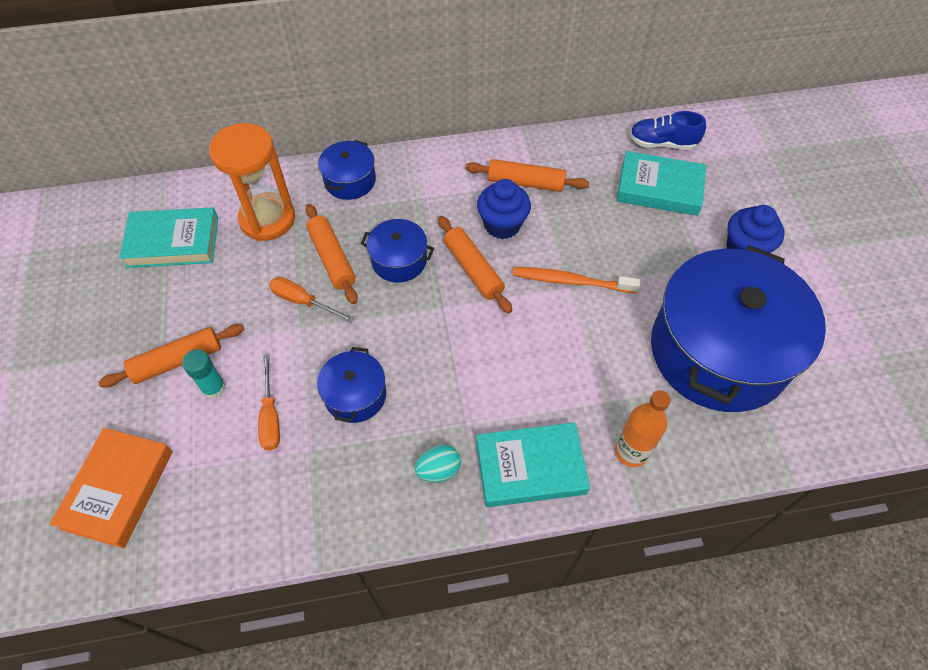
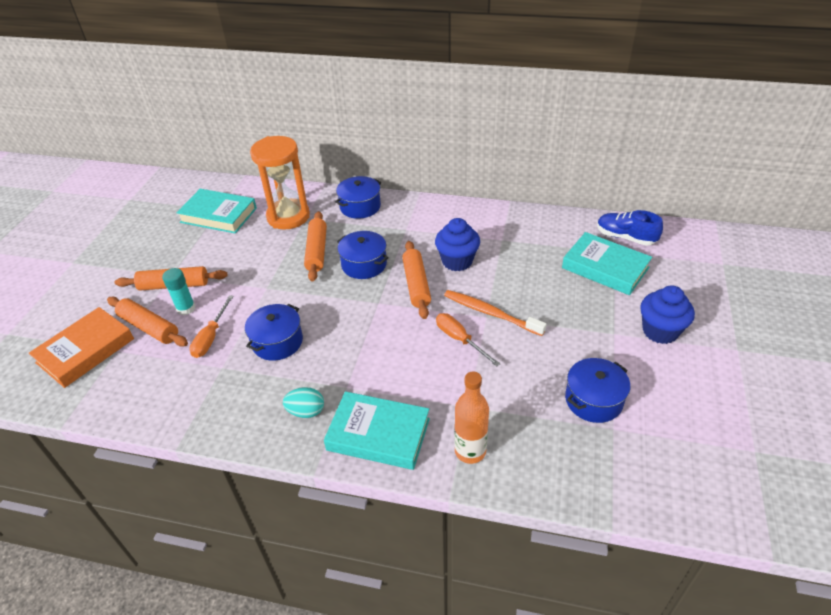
camera: 25 degrees right, 15 degrees down
orange screwdriver [269,277,355,323] -> orange screwdriver moved to [436,313,500,367]
orange rolling pin [465,159,589,192] -> orange rolling pin moved to [107,297,188,347]
blue pot [651,245,826,412] -> blue pot [565,358,630,423], size x0.43

